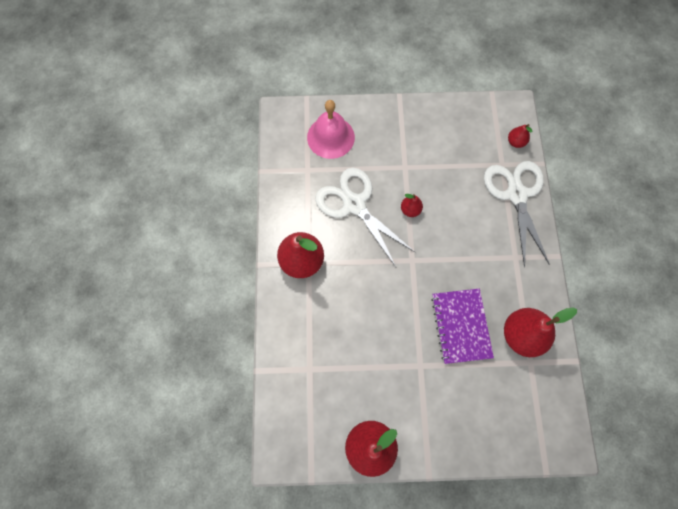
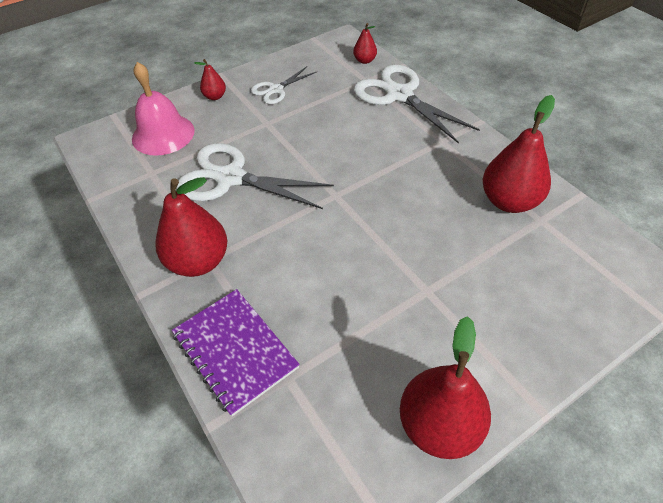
camera: 30 degrees left, 20 degrees down
red pear [401,194,423,217] -> red pear moved to [194,59,226,100]
purple notebook [431,289,494,364] -> purple notebook moved to [172,289,300,416]
none -> white scissors [251,67,316,104]

